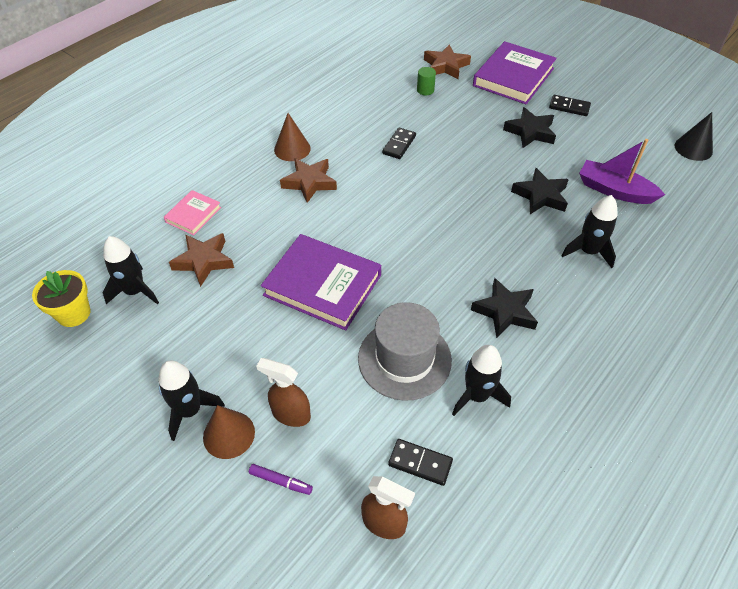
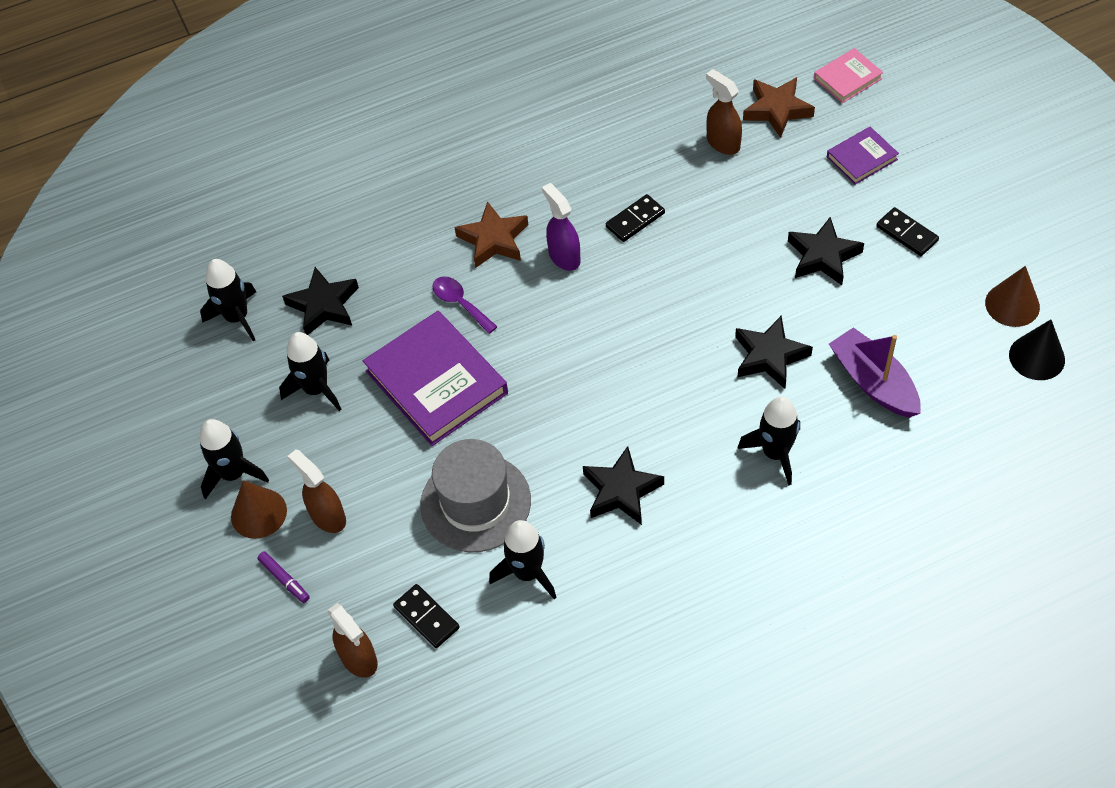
camera: 30 degrees right, 5 degrees up
yellow flower pot [32,270,91,327] -> none
pink book [164,190,221,235] -> pink book moved to [814,48,883,103]
brown star [169,233,234,287] -> black star [282,267,359,335]
brown cone [274,113,311,161] -> brown cone moved to [985,266,1040,327]
green cylinder [417,67,436,95] -> brown spray bottle [706,69,742,155]
purple book [473,41,557,104] -> purple book [827,127,899,184], size x0.51
none -> black rocket [279,332,341,411]
none -> purple spoon [432,276,498,334]
none -> purple spray bottle [542,183,580,271]

